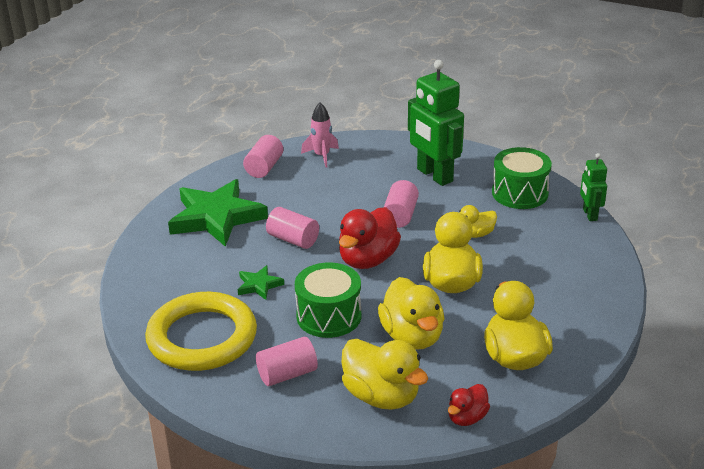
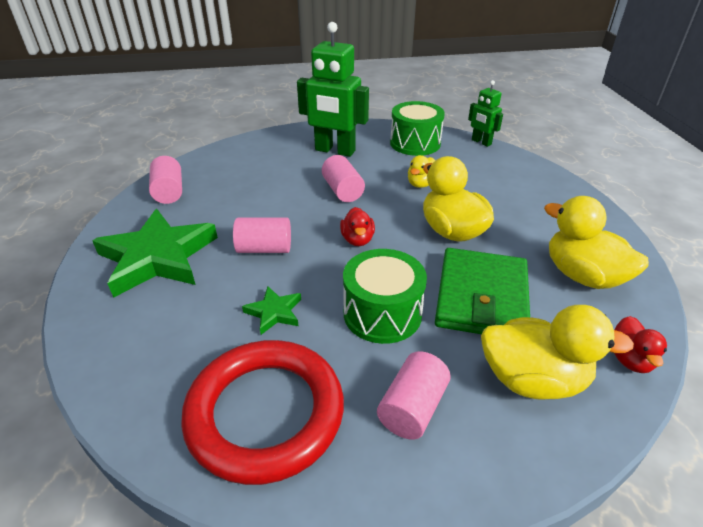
camera: 35 degrees left, 5 degrees up
yellow ring [145,292,257,371] -> red ring [181,340,344,485]
pink rocket [301,103,339,168] -> none
red duck [339,207,401,269] -> red duck [340,207,375,246], size x0.55
yellow duck [378,277,444,350] -> green wallet [435,248,530,334]

